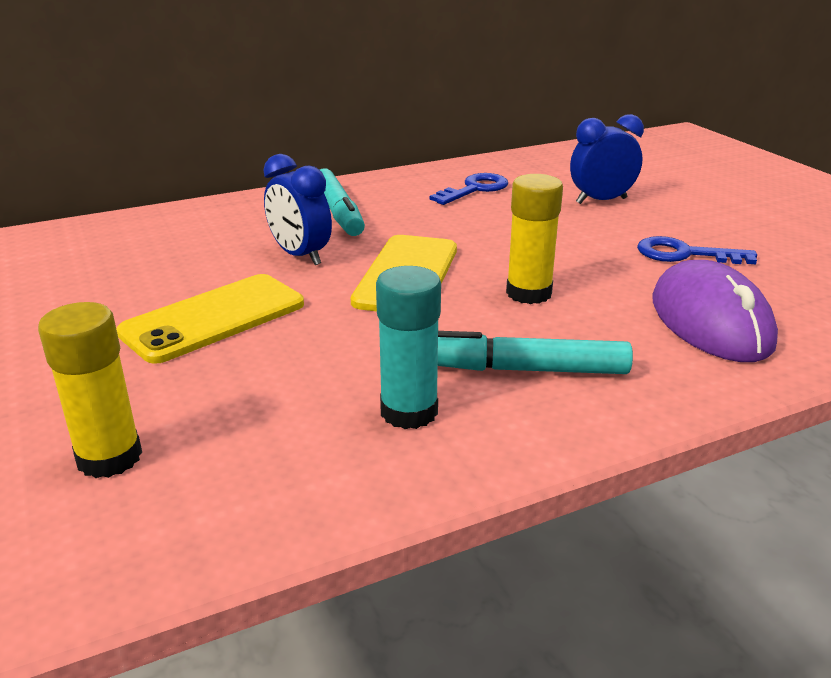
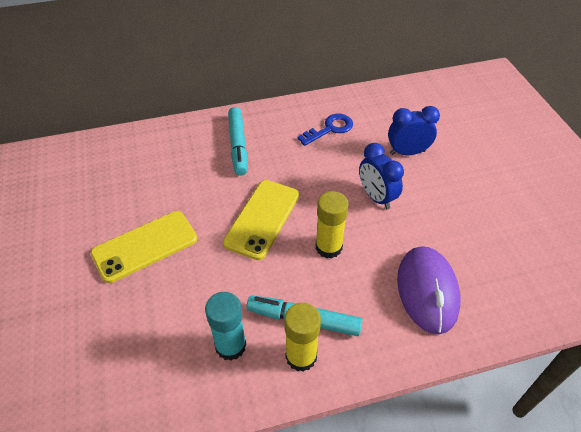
camera: 10 degrees right, 20 degrees up
yellow glue stick [38,302,142,478] -> yellow glue stick moved to [284,303,321,372]
blue clock [263,154,332,265] -> blue clock moved to [359,143,404,210]
blue key [637,236,757,264] -> none

